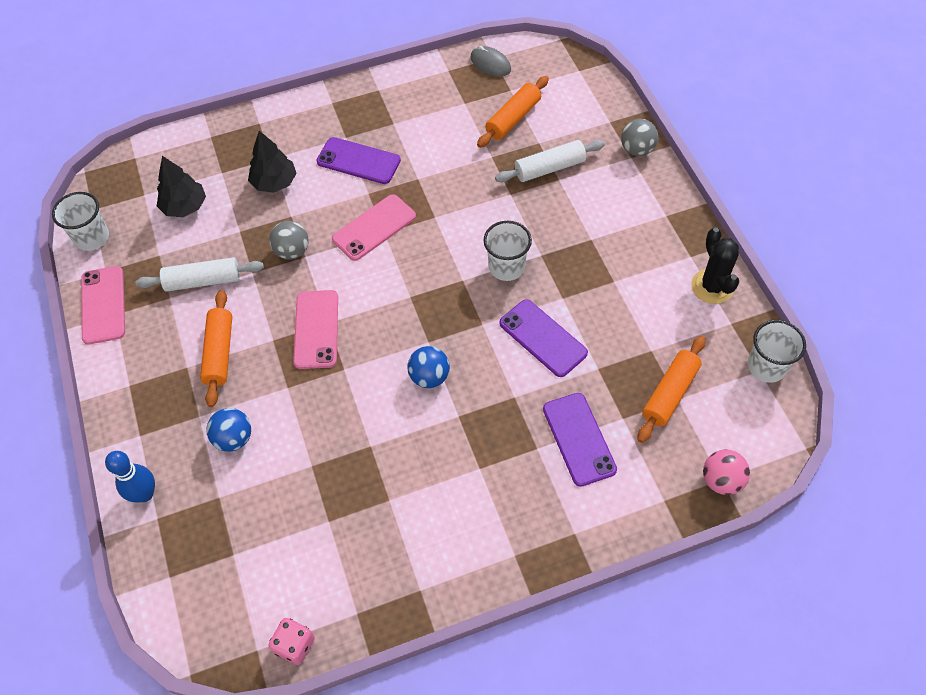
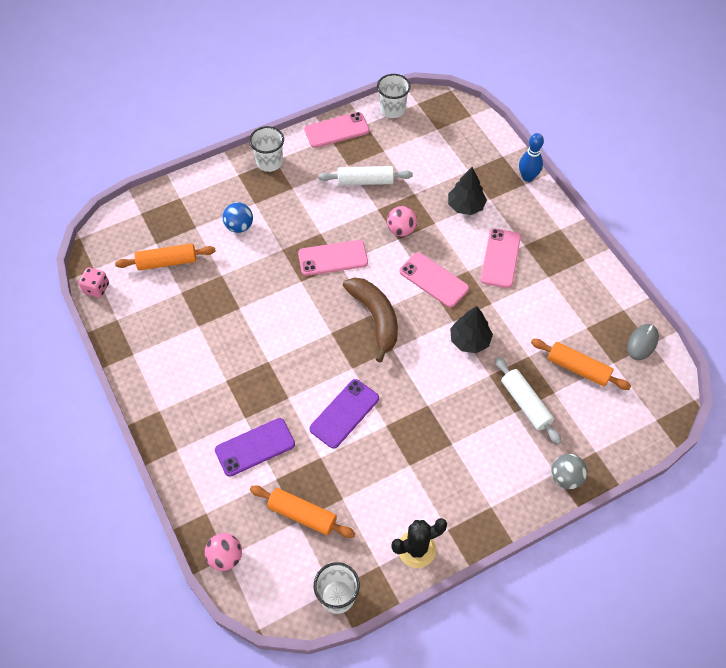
camera: 80 degrees right, 0 degrees up
blue bowling pin [105,451,155,503] -> blue bowling pin moved to [519,133,544,182]
white rolling pin [136,257,264,292] -> white rolling pin turned 75 degrees counterclockwise [318,166,413,186]
black tree [157,156,206,217] -> black tree moved to [450,306,493,353]
orange rolling pin [200,290,232,407] -> orange rolling pin moved to [115,243,216,271]
grey ball [269,221,309,260] -> pink ball [387,206,417,237]
purple phone [317,137,401,184] -> pink phone [481,229,521,288]
blue ball [408,346,450,388] -> none
white cup [483,221,532,281] -> white cup moved to [249,126,284,172]
none -> brown banana [343,278,398,363]

